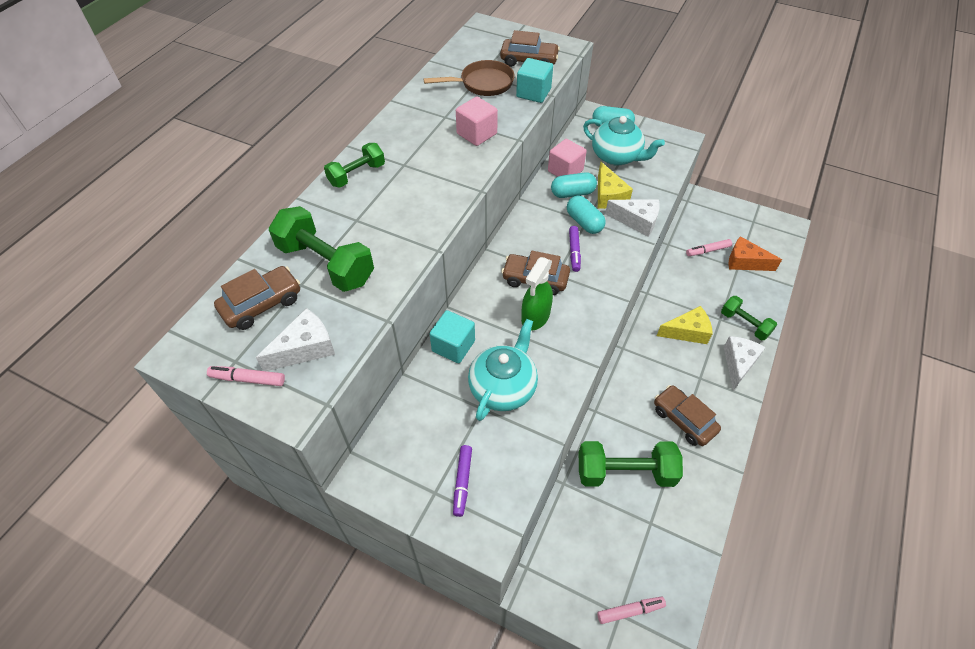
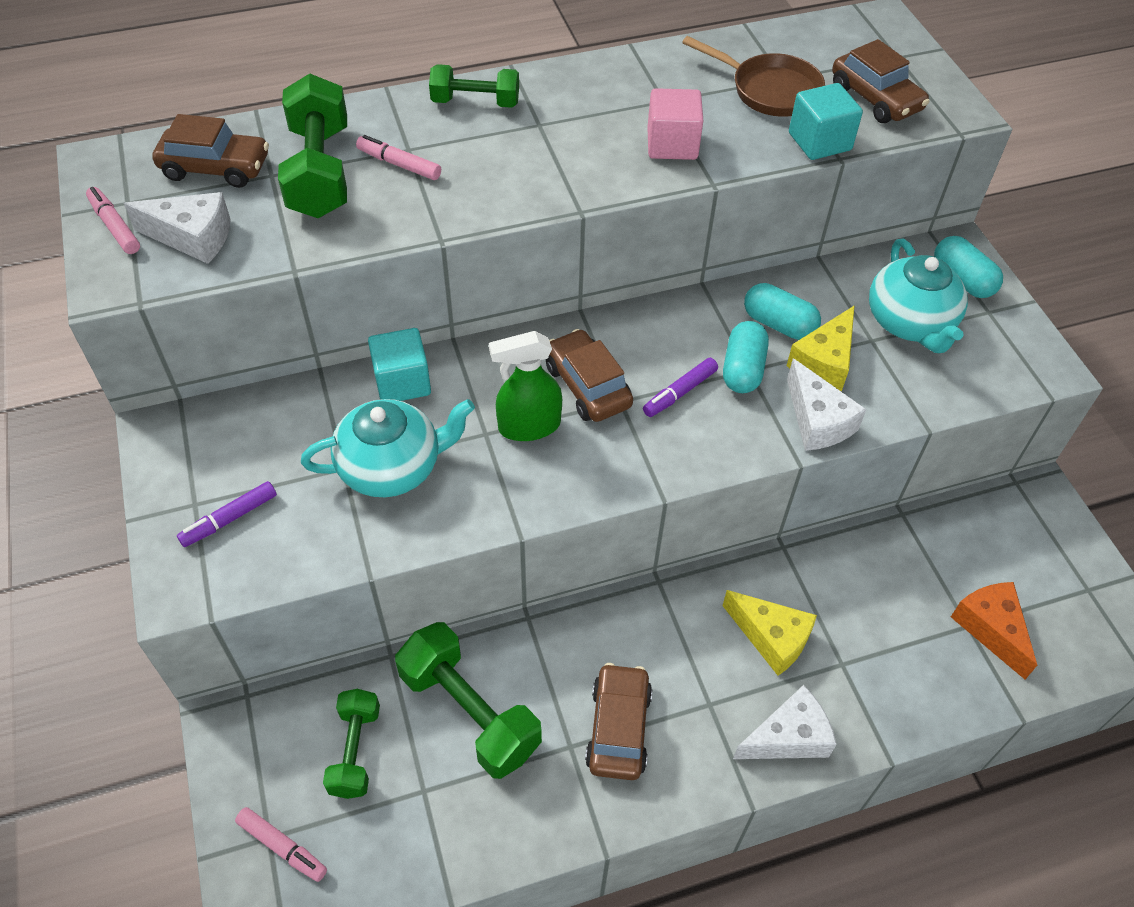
camera: 45 degrees right, 0 degrees up
pink cube [548,139,587,177] -> none
pink marker [686,239,732,256] -> pink marker moved to [356,135,441,180]
green dumbbell [721,296,777,340] -> green dumbbell moved to [323,689,380,799]

